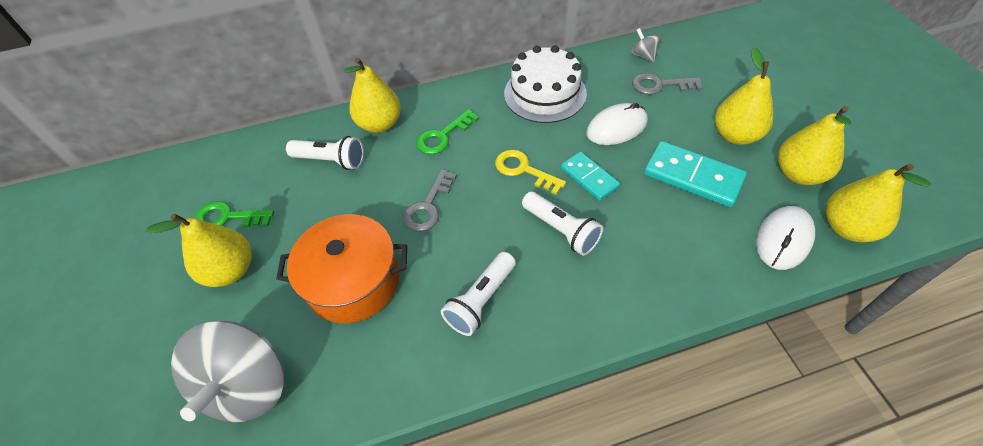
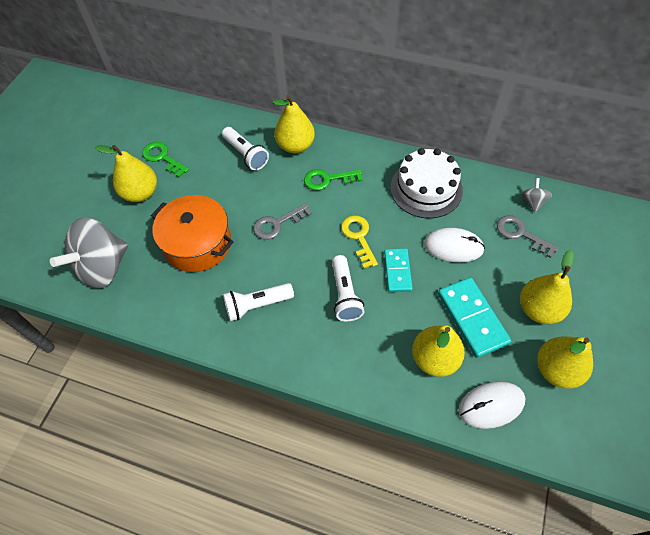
camera: 35 degrees right, 5 degrees up
yellow pear [826,164,931,242] -> yellow pear moved to [412,325,465,377]

